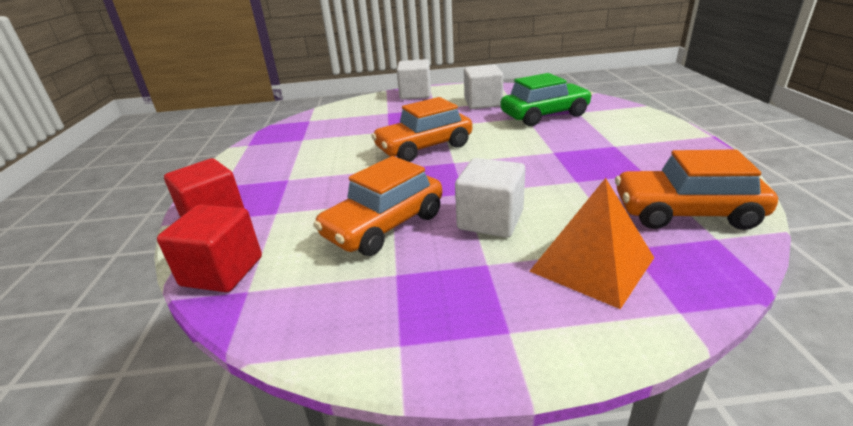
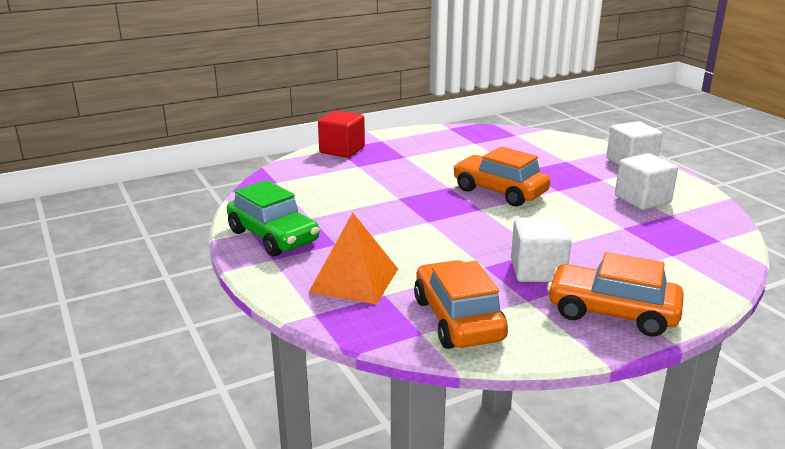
camera: 65 degrees right, 5 degrees down
red cube [157,205,262,292] -> none
orange car [313,156,442,256] -> orange car moved to [547,252,684,337]
white cube [455,158,525,238] -> white cube moved to [511,217,572,282]
green car [501,73,592,126] -> green car moved to [227,180,319,257]

